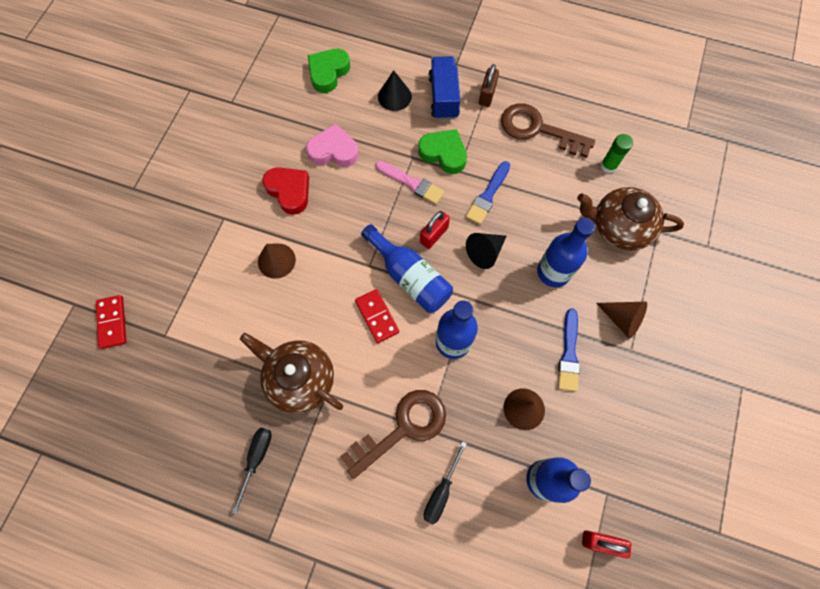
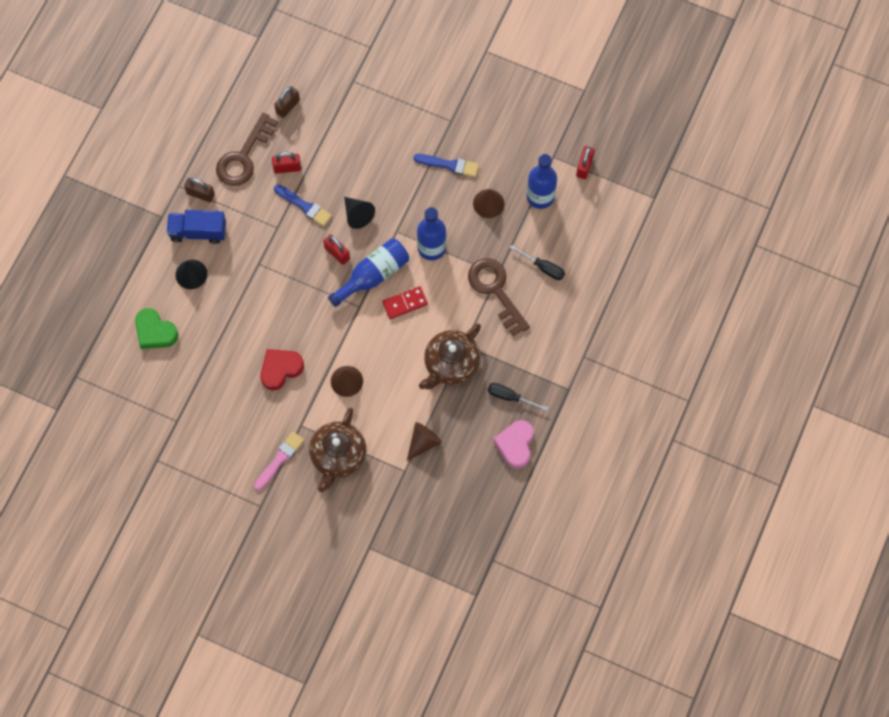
camera: 85 degrees left, 0 degrees up
red domino [96,295,126,349] -> none
pink heart [306,124,359,167] -> pink heart moved to [493,420,534,469]
pink brush [376,161,444,204] -> pink brush moved to [254,431,304,491]
green heart [418,129,467,174] -> none
blue bottle [537,218,595,287] -> none
brown teapot [577,187,684,251] -> brown teapot moved to [309,408,366,492]
brown cone [596,302,647,339] -> brown cone moved to [407,422,442,461]
green glue stick [601,134,633,173] -> brown padlock [274,86,300,118]
none -> red padlock [272,152,301,174]

